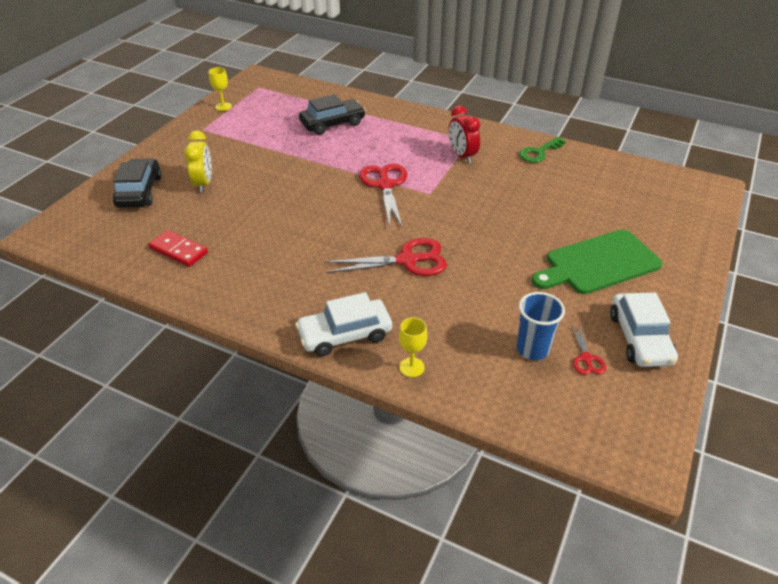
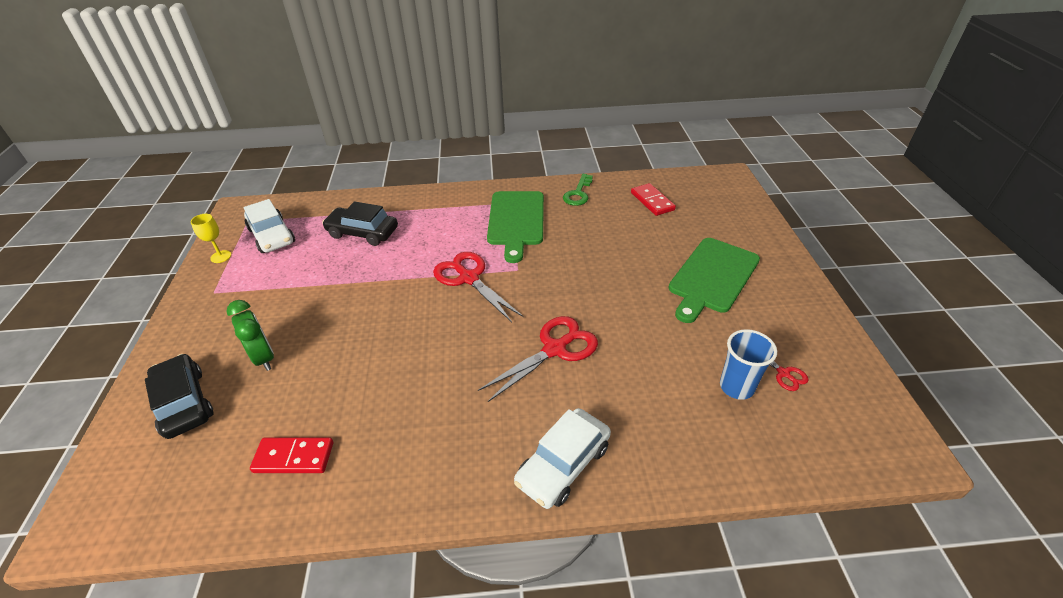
camera: 30 degrees left, 0 degrees up
yellow clock [184,130,212,192] -> green clock [226,300,274,371]
black car [299,94,366,135] -> black car turned 105 degrees counterclockwise [322,201,398,246]
yellow goblet [399,317,427,377] -> none
red clock [448,106,480,164] -> green cutting board [487,191,544,263]
white car [610,293,678,367] -> white car moved to [243,199,295,253]
none -> red domino [631,183,676,216]

